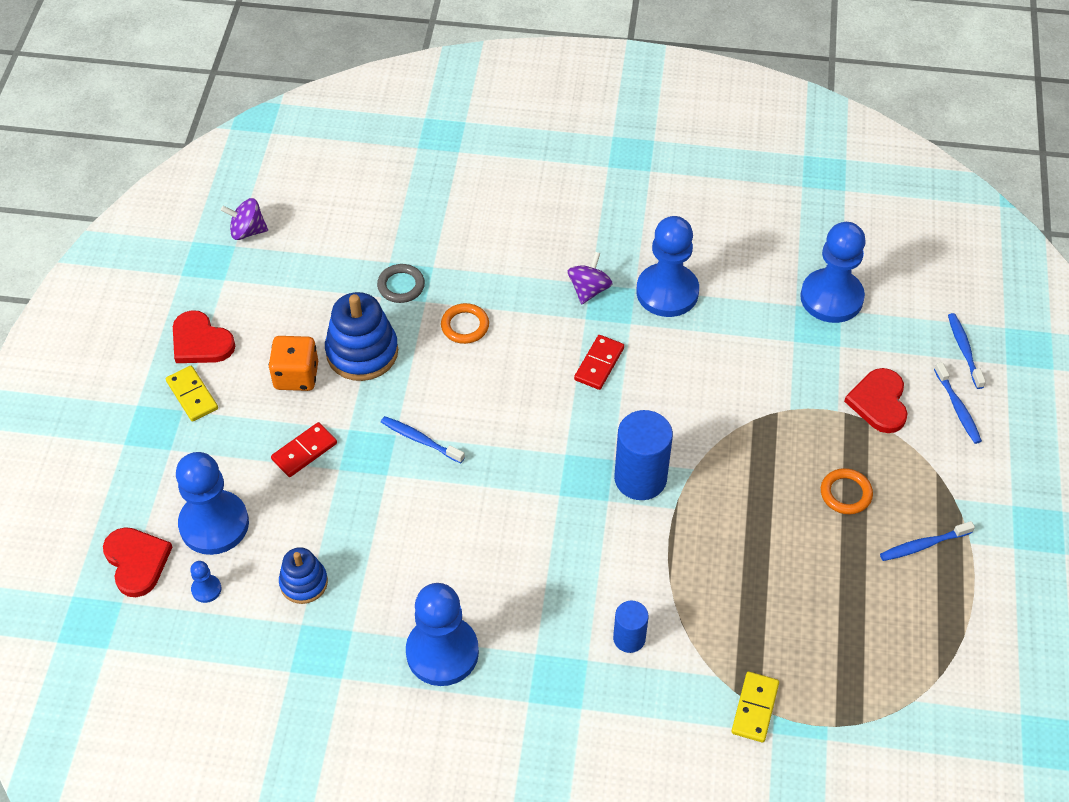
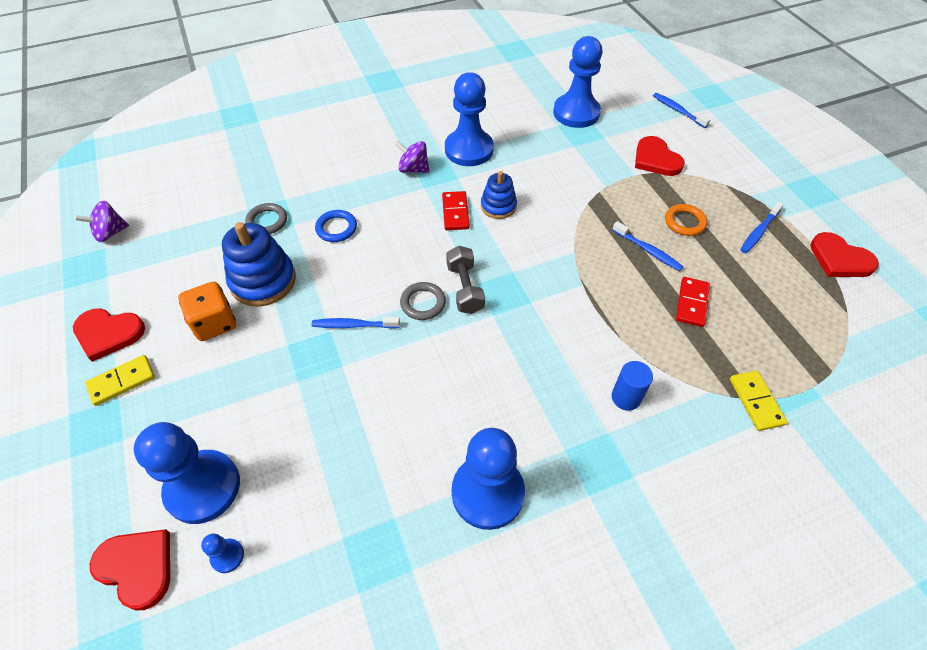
camera: 30 degrees left, 0 degrees up
yellow domino [166,366,218,422] -> yellow domino turned 60 degrees counterclockwise [85,355,155,406]
red domino [271,422,337,477] -> red domino moved to [676,277,710,327]
blue stacking toy [279,547,328,604] -> blue stacking toy moved to [481,171,517,219]
orange ring [441,303,489,344] -> blue ring [315,210,357,242]
purple spinning top [567,252,613,304] -> purple spinning top turned 60 degrees counterclockwise [395,140,430,173]
blue cylinder [614,410,673,500] -> none
blue toothbrush [934,362,982,444] -> blue toothbrush moved to [612,221,683,271]
none -> grey ring [400,282,446,320]
none -> grey dumbbell [446,246,485,314]
none -> red heart [810,232,879,277]

